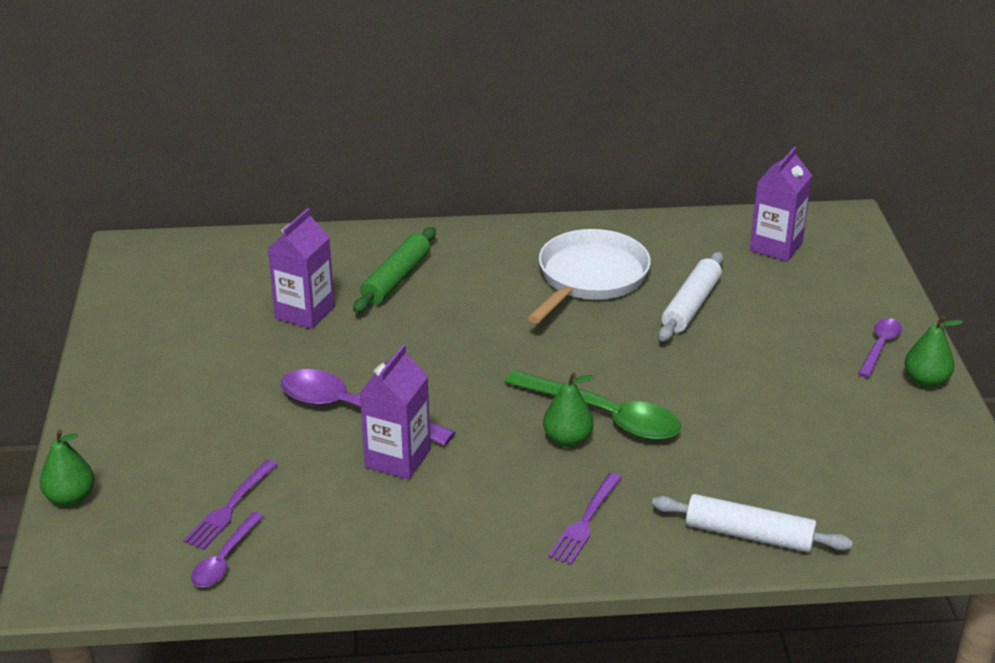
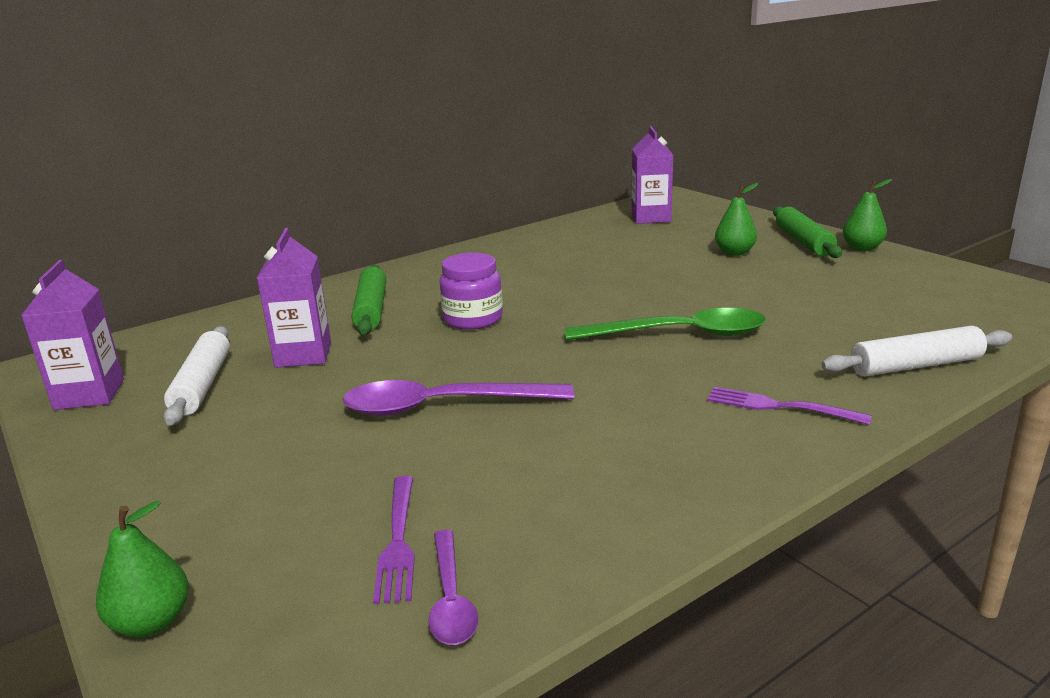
camera: 30 degrees left, 10 degrees down
purple carton [360,345,430,479] -> purple carton moved to [21,260,124,410]
white pan [528,229,651,324] -> none
green pear [543,372,594,447] -> green pear moved to [715,183,758,256]
purple fork [548,473,622,565] -> purple fork turned 120 degrees clockwise [707,387,872,425]
white rolling pin [659,252,724,341] -> white rolling pin moved to [163,326,230,426]
purple spoon [858,318,902,378] -> green rolling pin [773,206,842,258]
none -> purple jar [439,253,503,330]

